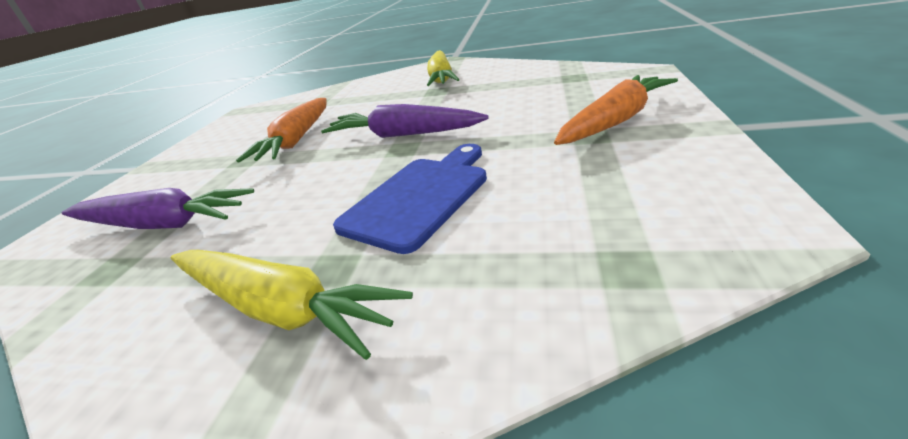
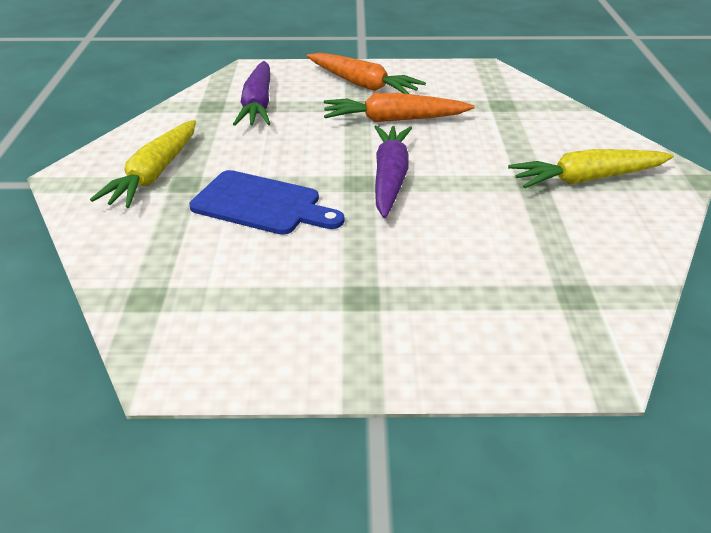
camera: 75 degrees right, 5 degrees up
orange carrot [554,75,678,145] -> orange carrot moved to [307,53,426,94]

